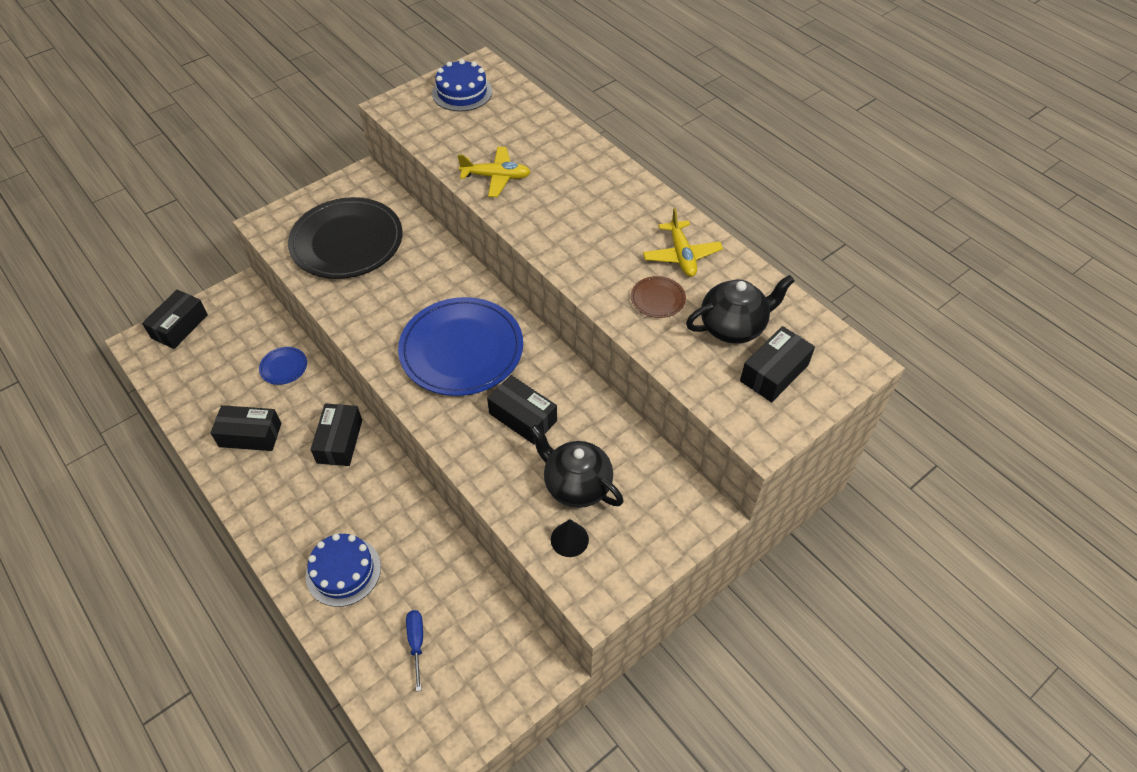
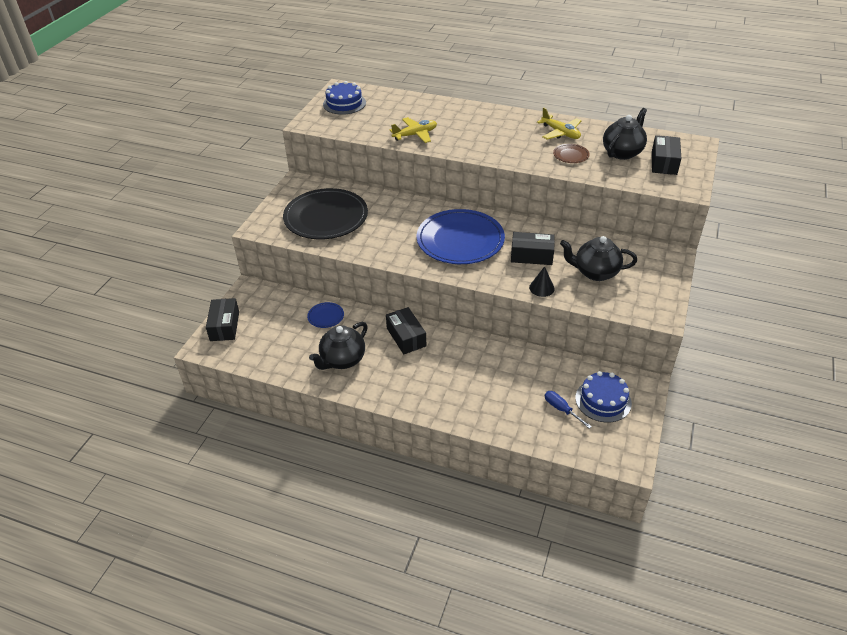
camera: 30 degrees left, 10 degrees down
black box [211,405,281,451] -> black teapot [309,322,368,370]
blue cake [306,533,381,607] -> blue cake moved to [575,371,632,423]
black cone [551,519,589,557] -> black cone moved to [529,266,555,297]

